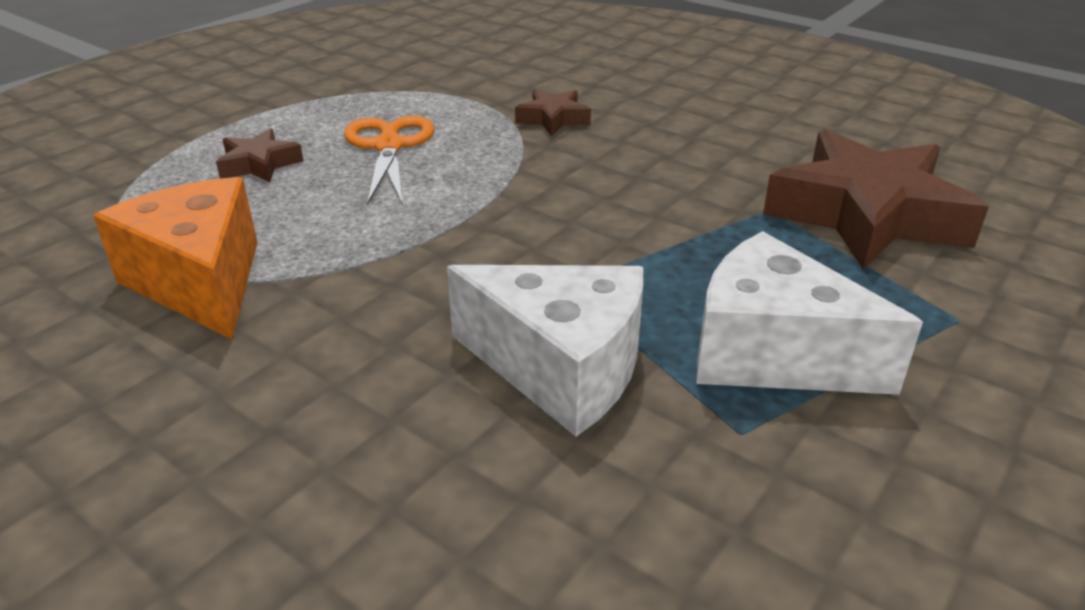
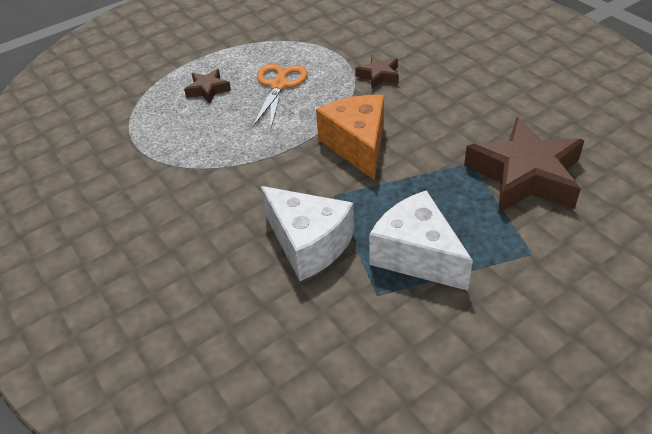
camera: 20 degrees right, 10 degrees up
orange cheese [93,177,257,339] -> orange cheese moved to [316,95,384,180]

